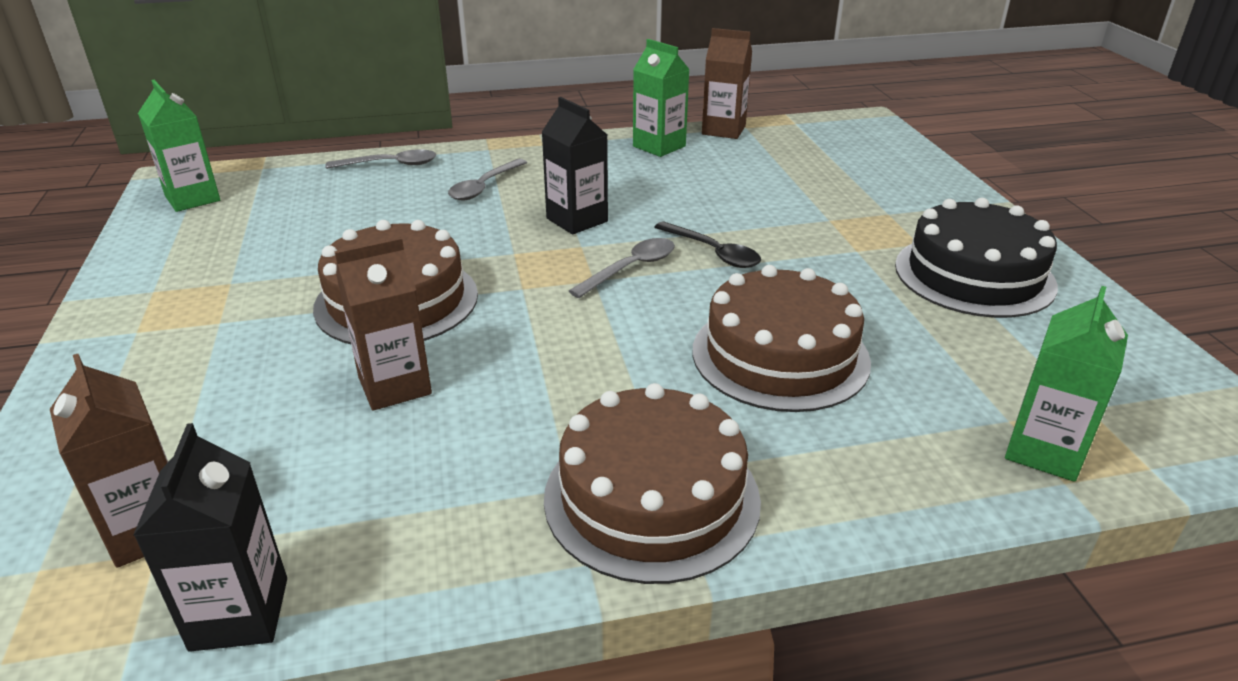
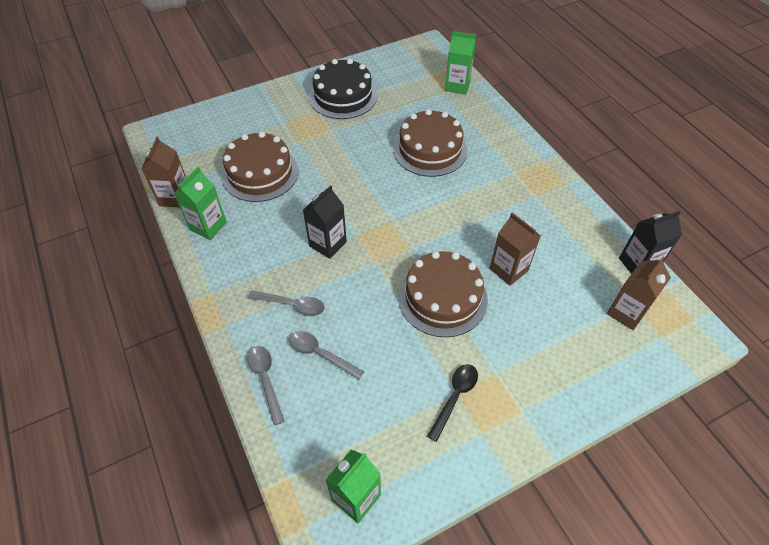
camera: 105 degrees left, 20 degrees up
brown cake [544,383,761,584] -> brown cake moved to [221,132,298,202]
grey spoon [569,238,675,298] -> grey spoon moved to [289,331,364,380]
black spoon [654,221,761,268] -> black spoon moved to [427,364,478,442]

